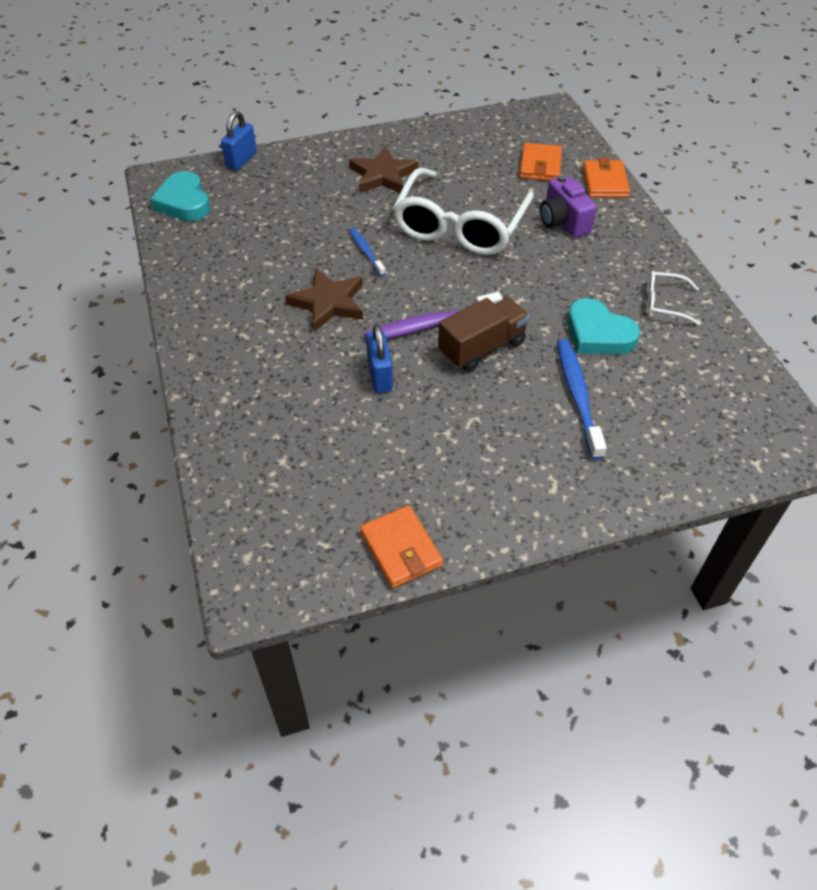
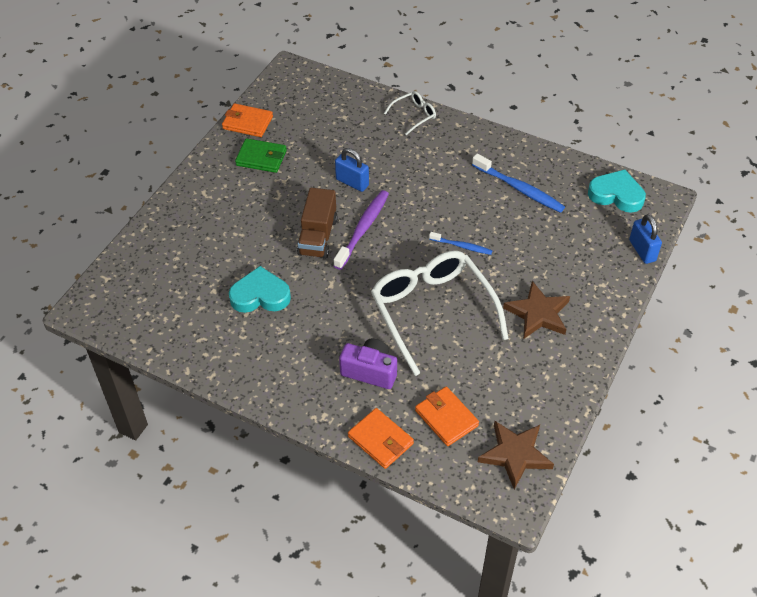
camera: 135 degrees right, 0 degrees up
brown star [285,269,363,332] -> brown star moved to [478,421,554,490]
blue toothbrush [557,339,607,460] -> blue toothbrush moved to [472,154,565,213]
white glasses [647,271,700,325] -> white glasses moved to [384,91,436,135]
none -> green wallet [235,138,287,173]

